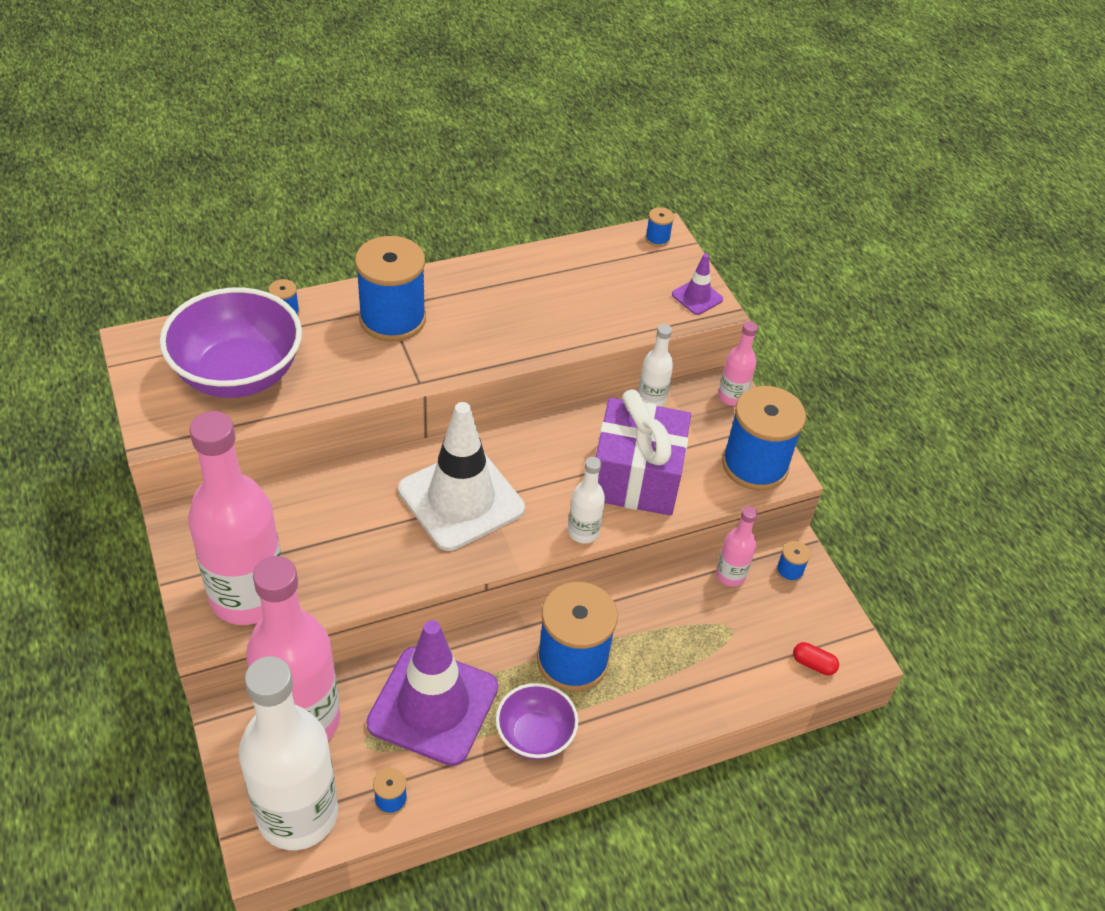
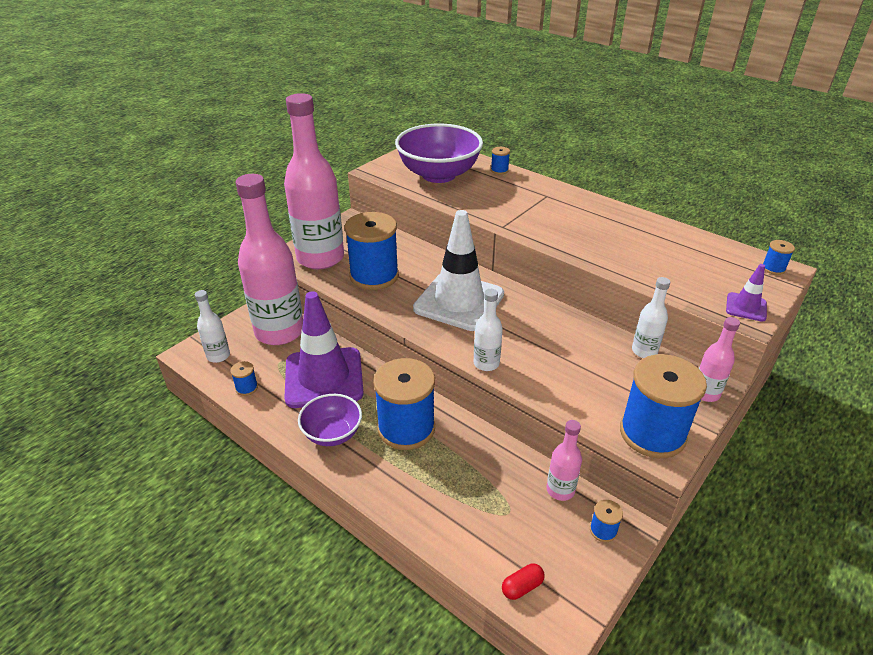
camera: 65 degrees right, 10 degrees down
white bottle [238,656,338,850] -> white bottle [195,290,230,363], size x0.45
blue spool [355,236,426,342] -> blue spool moved to [345,212,399,290]
purple gift [596,389,691,516] -> none
red capsule [793,642,839,675] -> red capsule turned 60 degrees clockwise [502,563,545,600]

